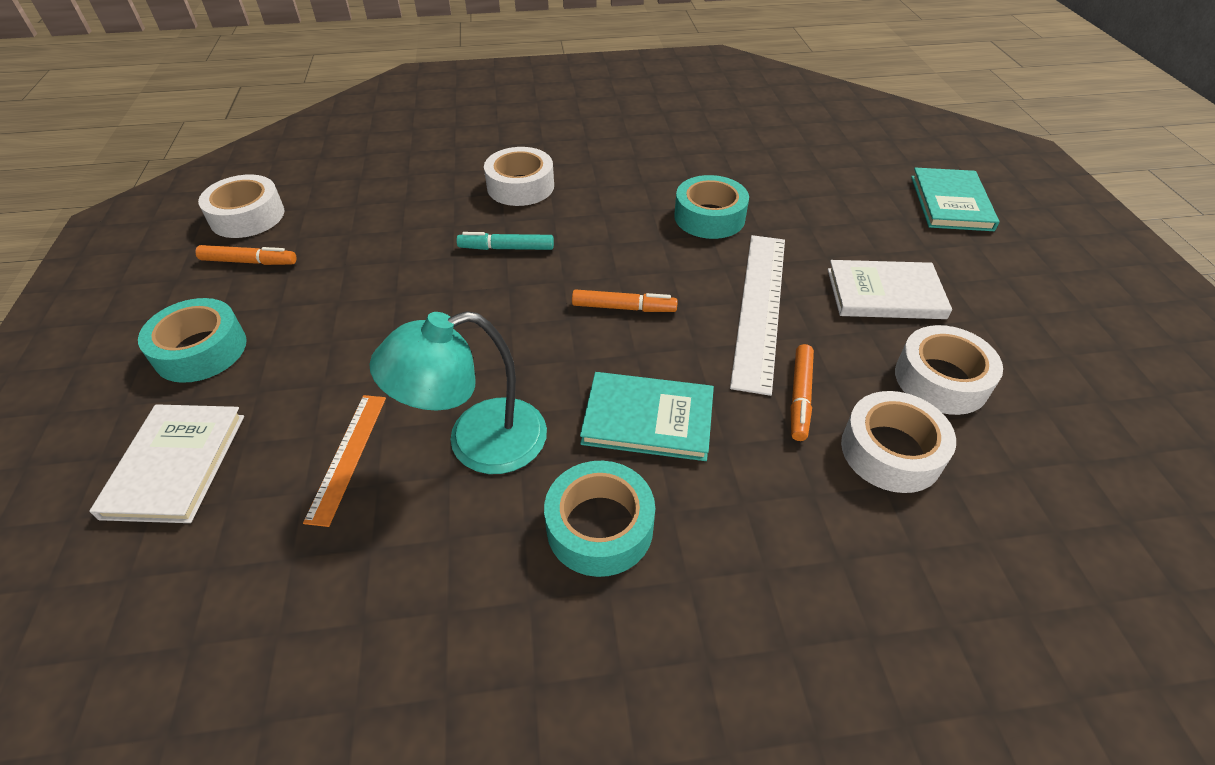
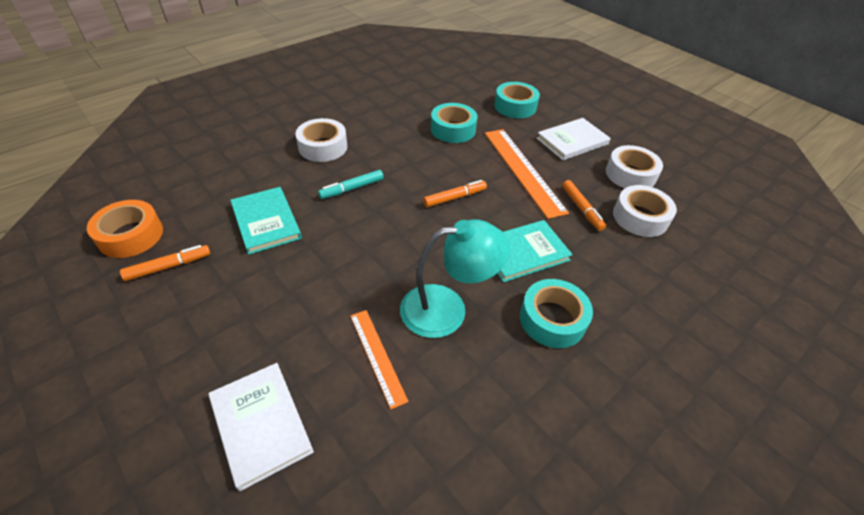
camera: 35 degrees left, 0 degrees up
turquoise tape [138,298,247,383] -> turquoise tape moved to [494,82,540,118]
white tape [198,174,284,238] -> orange tape [87,200,163,258]
turquoise lamp [369,311,547,474] -> turquoise lamp turned 135 degrees counterclockwise [400,219,510,338]
white ruler [730,235,785,396] -> orange ruler [485,129,569,219]
turquoise book [911,168,1000,231] -> turquoise book moved to [230,187,302,255]

